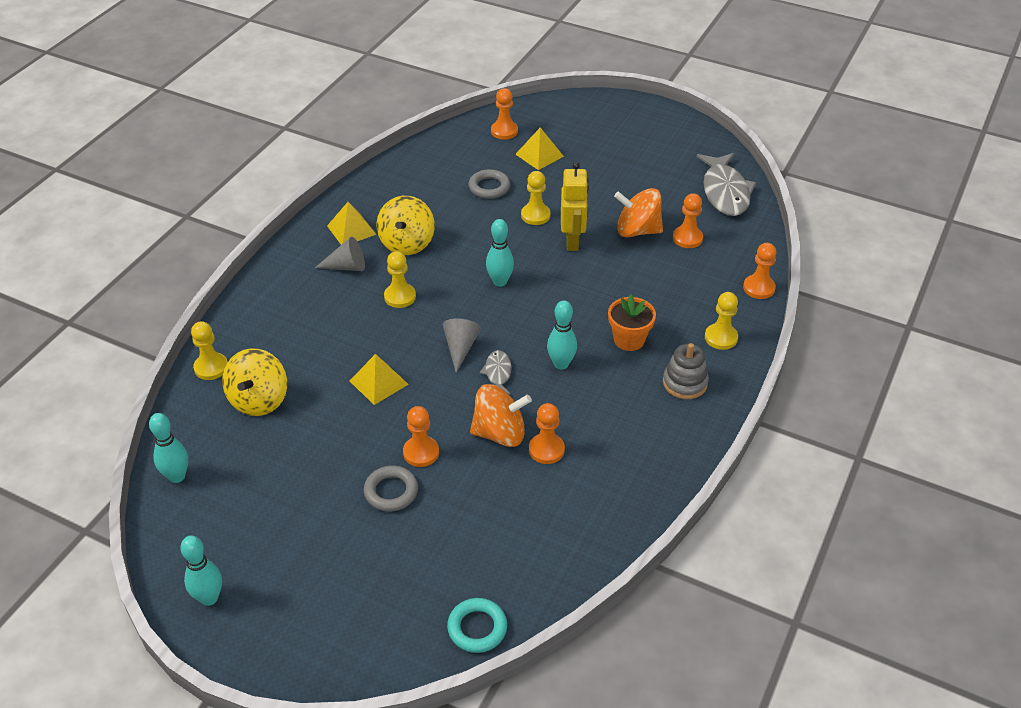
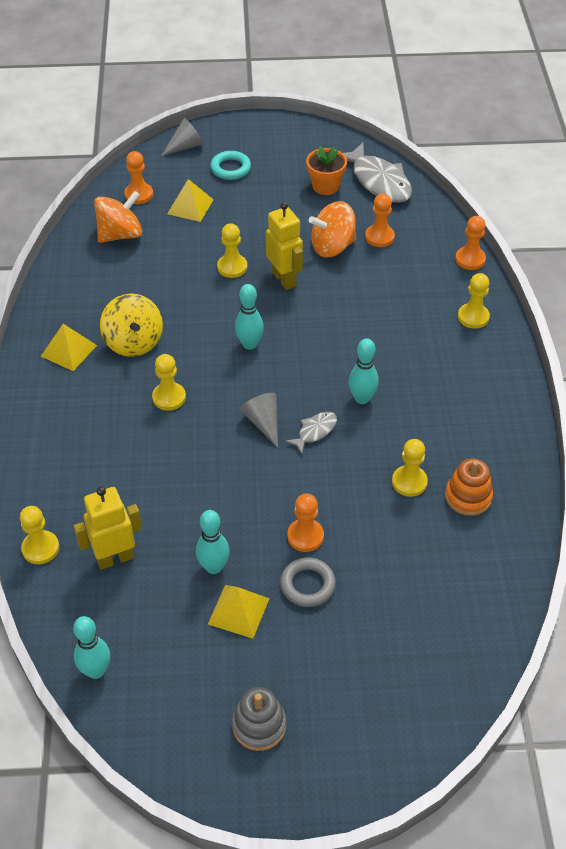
camera: 30 degrees left, 5 degrees up
turquoise bowling pin [180,536,222,606] -> turquoise bowling pin moved to [196,510,230,574]
yellow spinning top [222,348,287,416] -> yellow robot [74,487,142,570]
grey cone [315,237,365,271] -> grey cone moved to [161,118,204,156]
yellow pyramid [350,354,409,405] -> yellow pyramid moved to [208,585,270,639]
turquoise ring [447,598,507,653] -> turquoise ring moved to [210,151,251,180]
grey ring [468,169,510,199] -> none
orange spinning top [470,384,532,447] -> orange spinning top moved to [94,191,142,243]
grey fish [480,350,512,395] -> grey fish turned 75 degrees clockwise [285,412,337,454]
orange pawn [529,403,565,464] -> yellow pawn [392,439,428,497]
orange flower pot [608,294,656,351] -> orange flower pot moved to [306,146,347,195]
grey stacking toy [663,343,709,399] -> grey stacking toy moved to [232,687,286,751]
none -> orange stacking toy [445,459,493,516]

